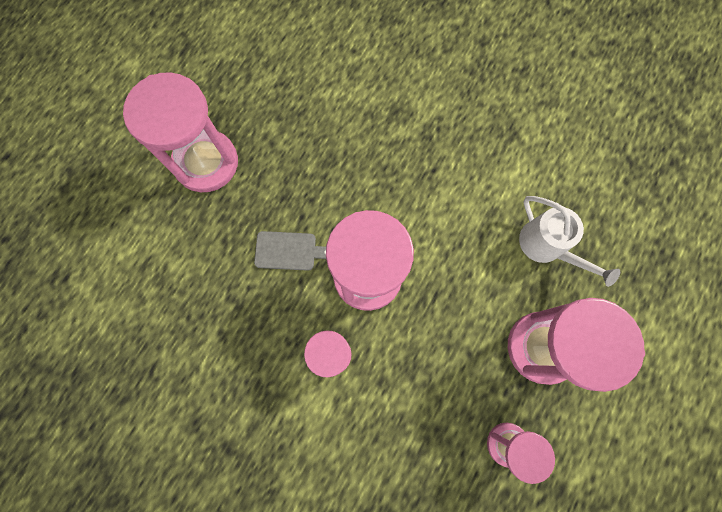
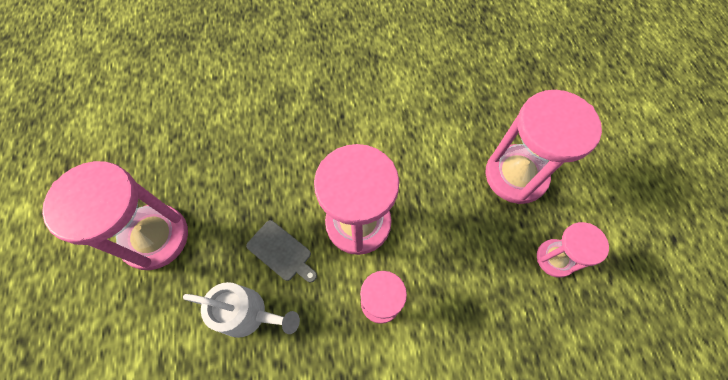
camera: 40 degrees left, 10 degrees down
grey cutting board [254,231,326,271] -> grey cutting board turned 75 degrees clockwise [246,220,317,282]
white watering can [519,196,620,287] -> white watering can moved to [183,282,300,338]

